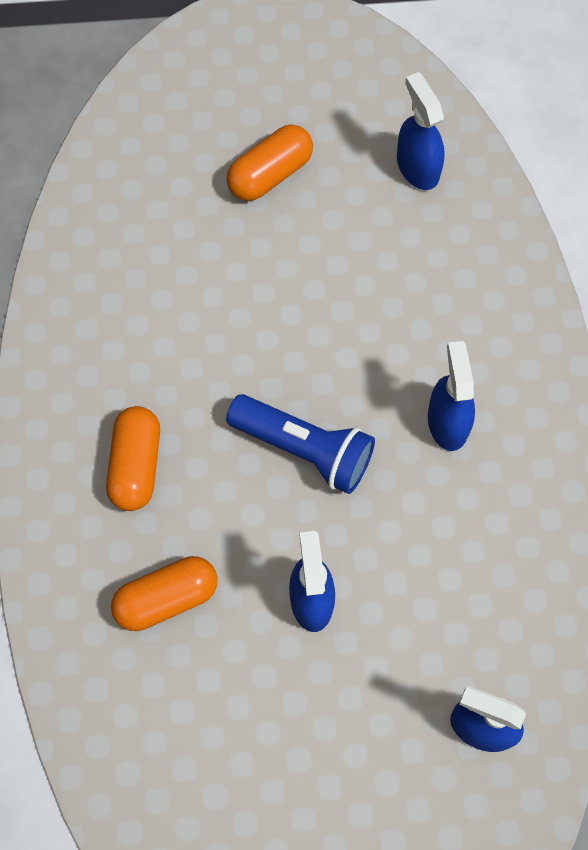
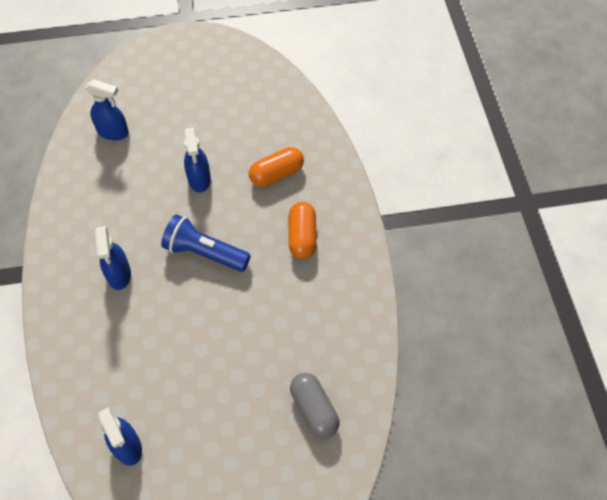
camera: 175 degrees right, 10 degrees down
orange capsule [226,124,313,201] -> none
none -> grey capsule [290,373,340,439]

